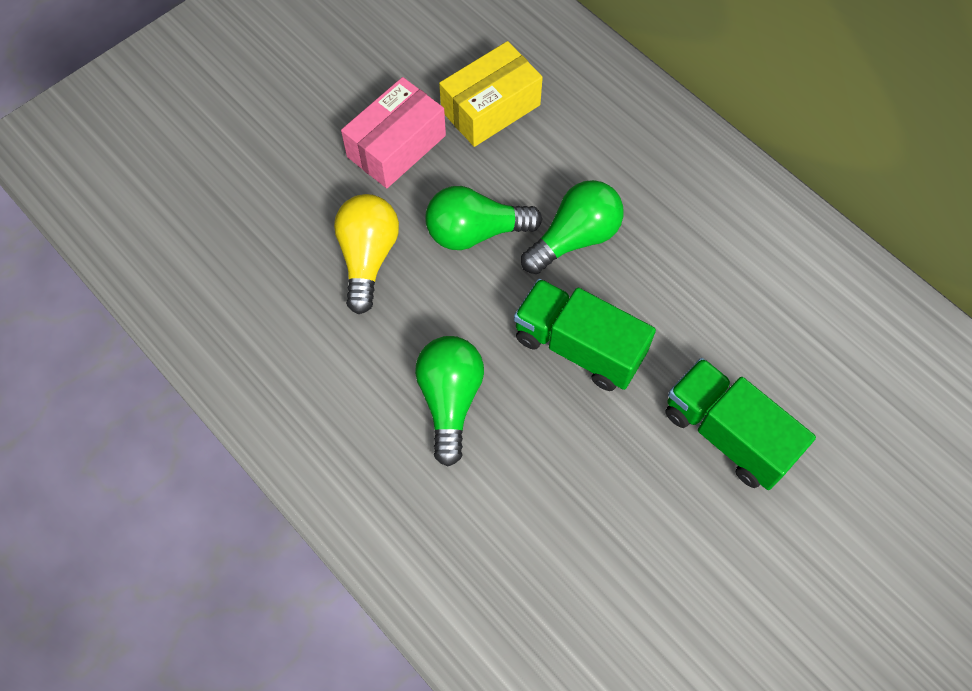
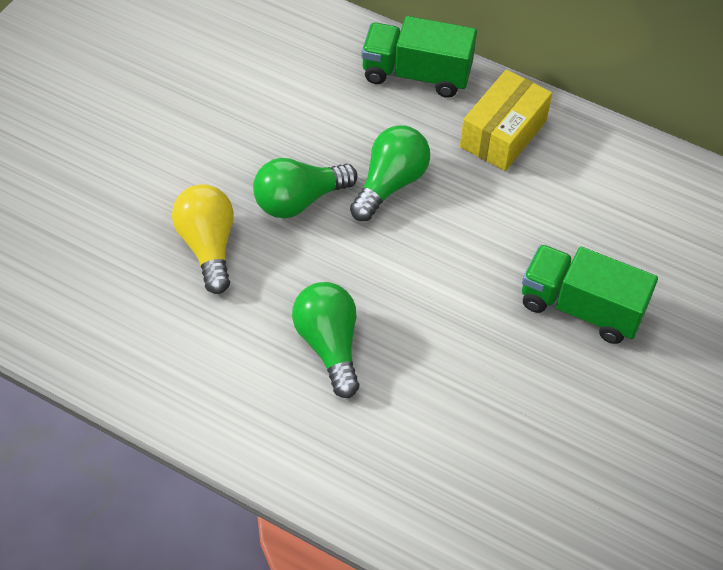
camera: 20 degrees left, 10 degrees down
pink box [341,77,446,188] -> none
yellow box [439,41,543,147] -> yellow box moved to [460,69,552,171]
green truck [514,279,656,391] -> green truck moved to [361,16,477,98]

